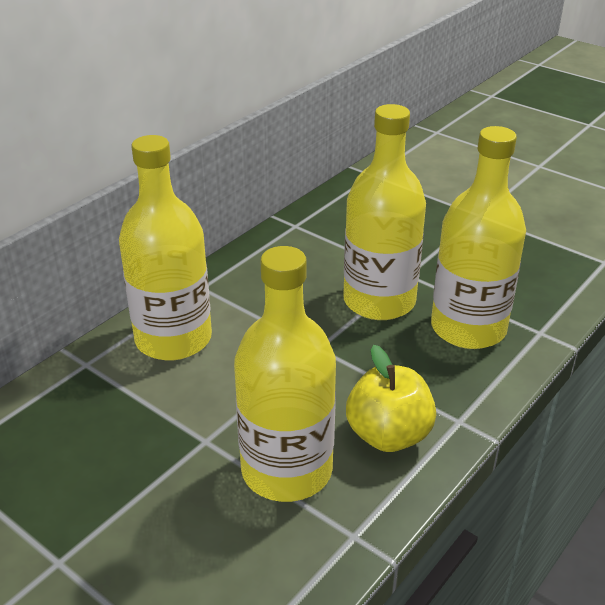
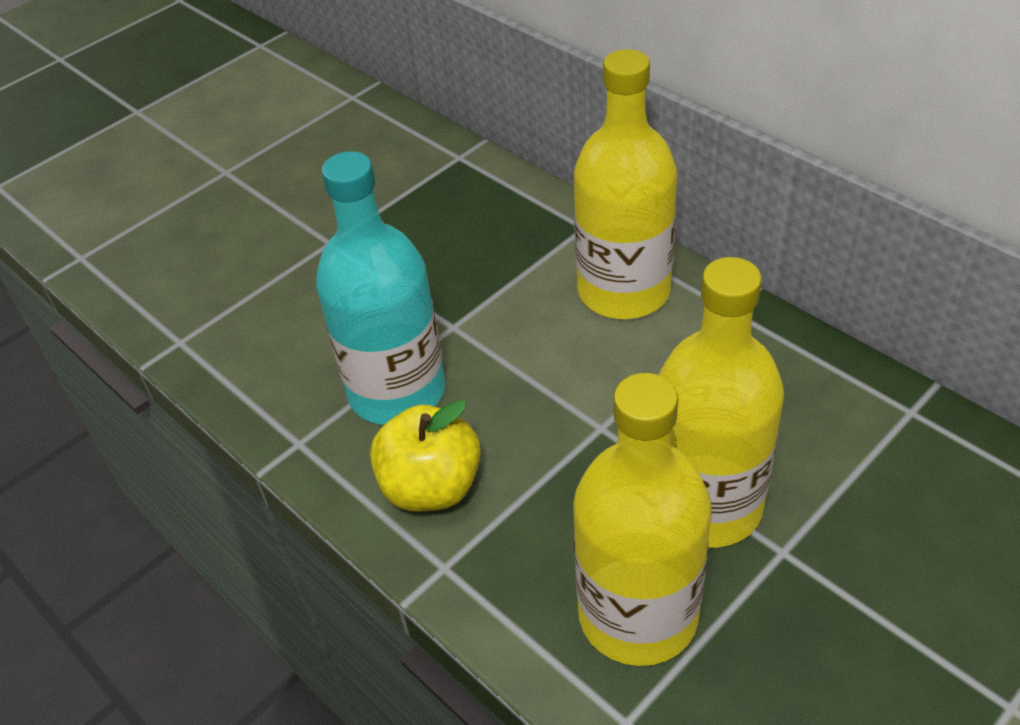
camera: 100 degrees right, 10 degrees up
yellow bottle [234,246,336,502] -> turquoise bottle [316,151,446,425]

